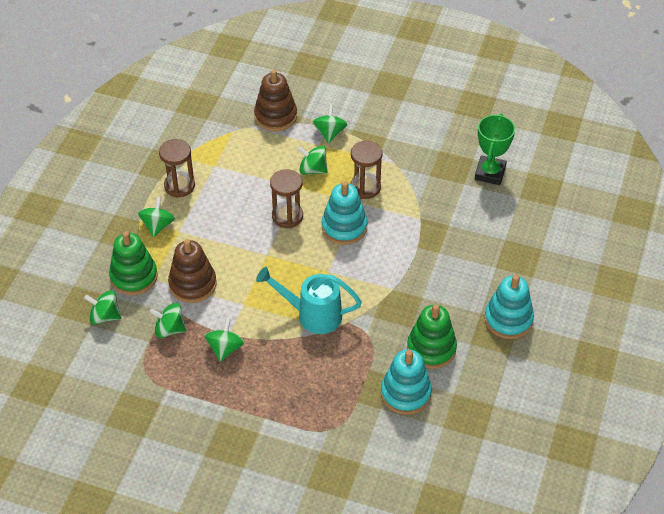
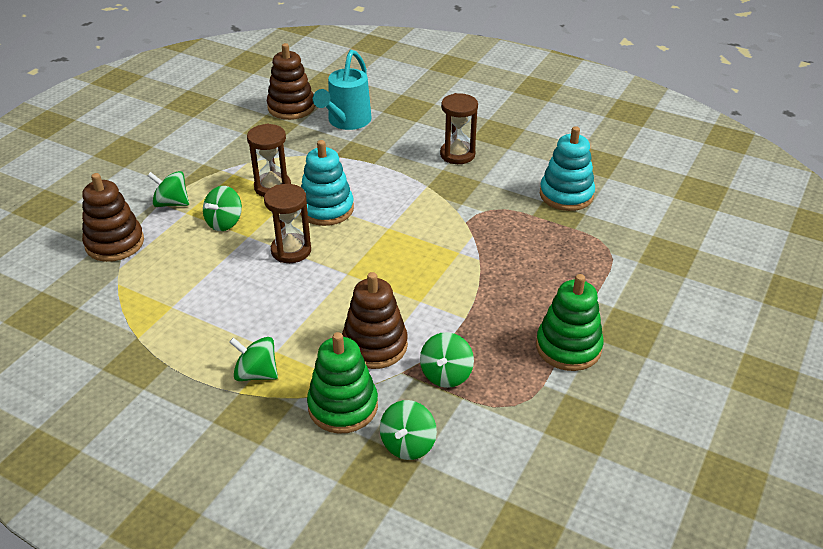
camera: 80 degrees left, 10 degrees down
brown hourglass [159,139,195,198] -> brown hourglass moved to [440,93,478,164]
green spinning top [205,318,244,362] -> none
turquoise watering can [256,267,362,334] -> turquoise watering can moved to [313,50,372,130]
green stacking toy [407,304,457,369] -> green stacking toy moved to [536,274,604,371]
green trophy [475,113,515,185] -> brown stacking toy [267,43,315,120]
turquoise stacking toy [484,275,534,339] -> none

